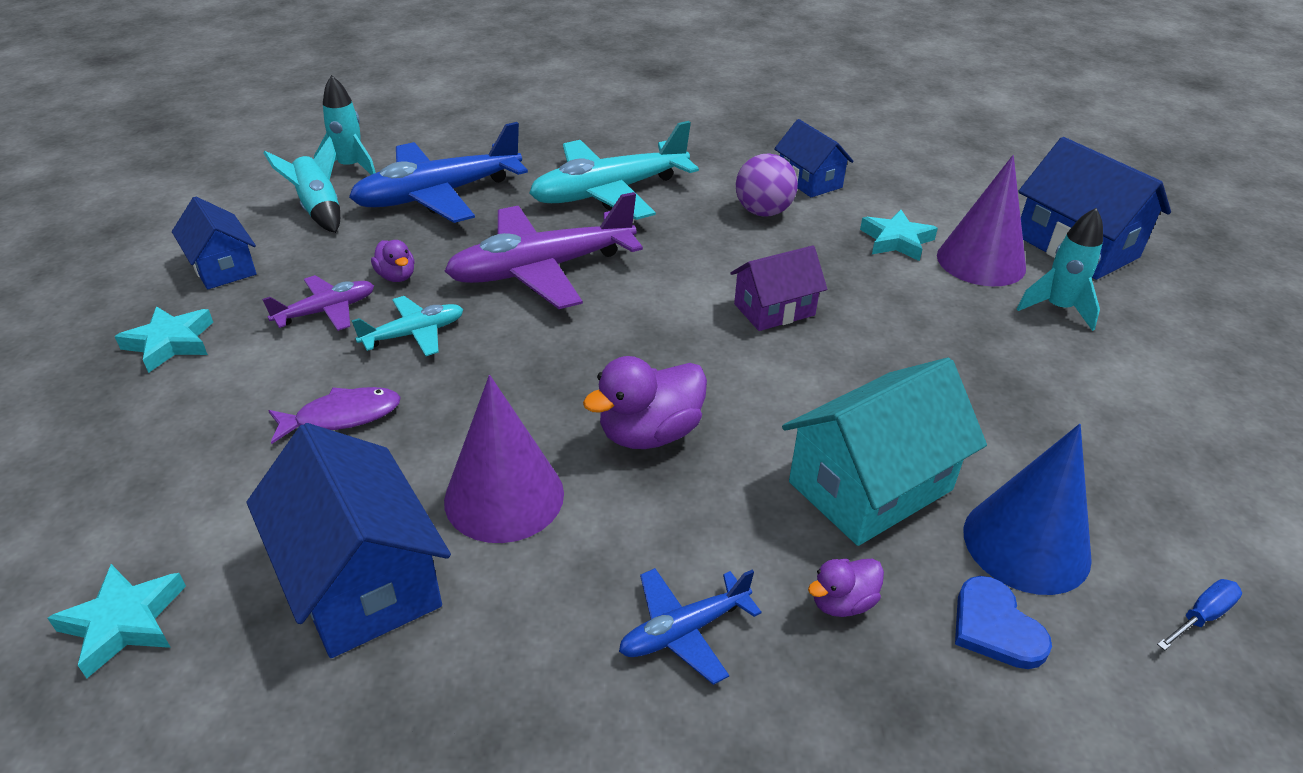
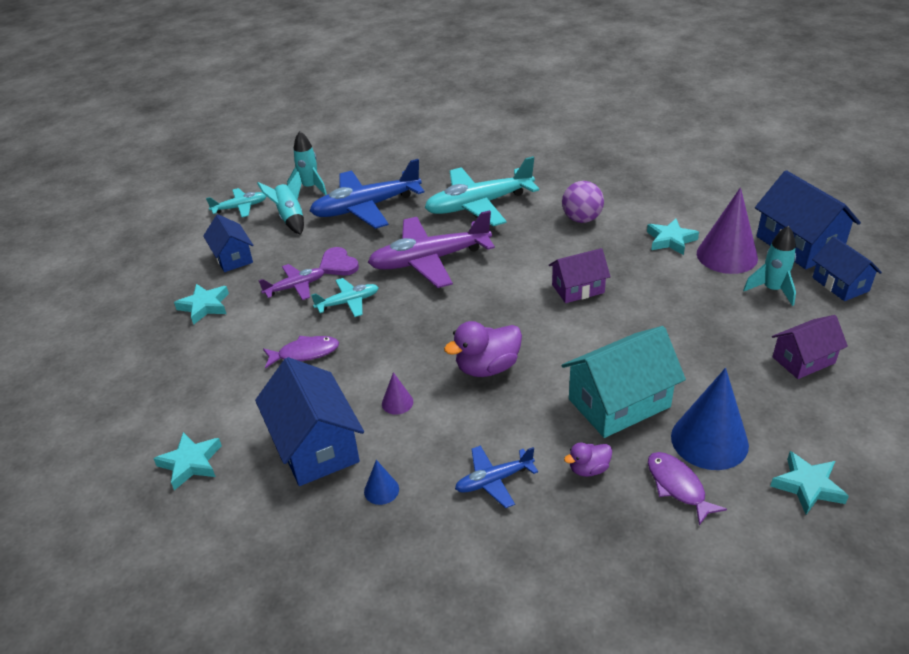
camera: 10 degrees right, 0 degrees up
purple duck [371,240,415,282] -> purple heart [319,247,359,275]
purple cone [444,375,564,543] -> purple cone [382,372,413,415], size x0.45
blue house [774,119,854,197] -> blue house moved to [812,236,882,301]
blue heart [955,576,1052,669] -> purple fish [648,452,727,525]
blue screwdriver [1157,579,1242,651] -> turquoise star [770,451,849,515]
none -> turquoise plane [206,188,267,217]
none -> blue cone [364,460,399,505]
none -> purple house [772,315,848,379]

